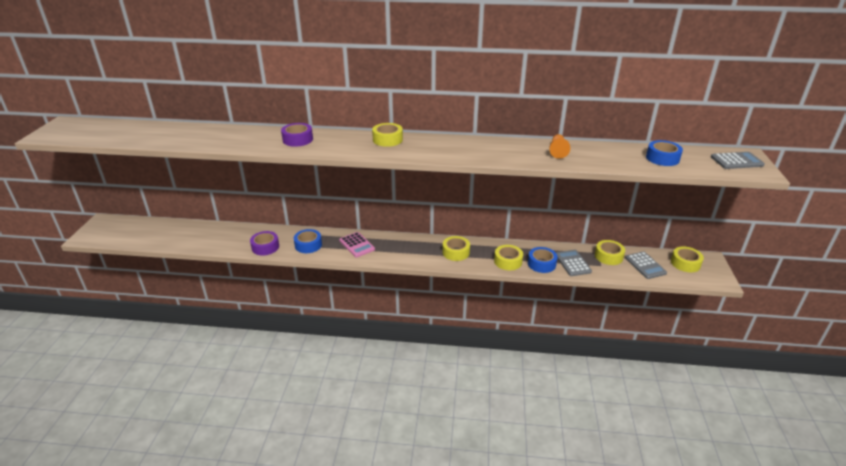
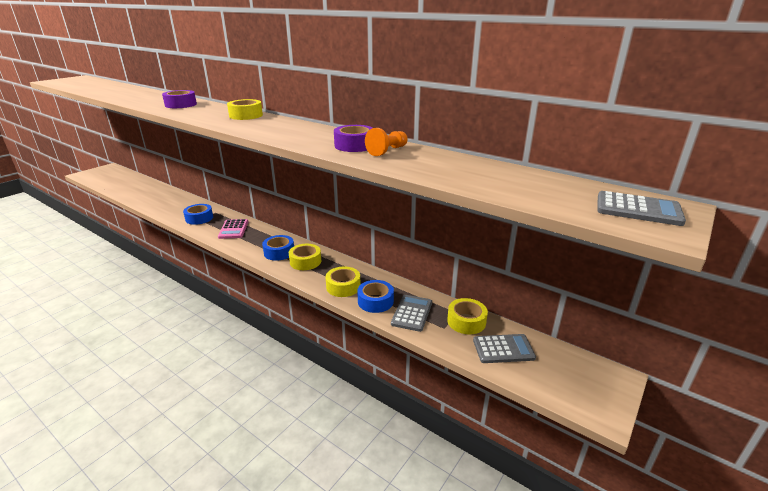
camera: 30 degrees right, 5 degrees down
purple tape [250,231,279,256] -> purple tape moved to [334,125,373,152]
grey calculator [625,251,667,279] -> grey calculator turned 105 degrees counterclockwise [473,334,536,363]
blue tape [646,140,683,166] -> blue tape moved to [262,235,294,261]
yellow tape [671,247,704,272] -> none

